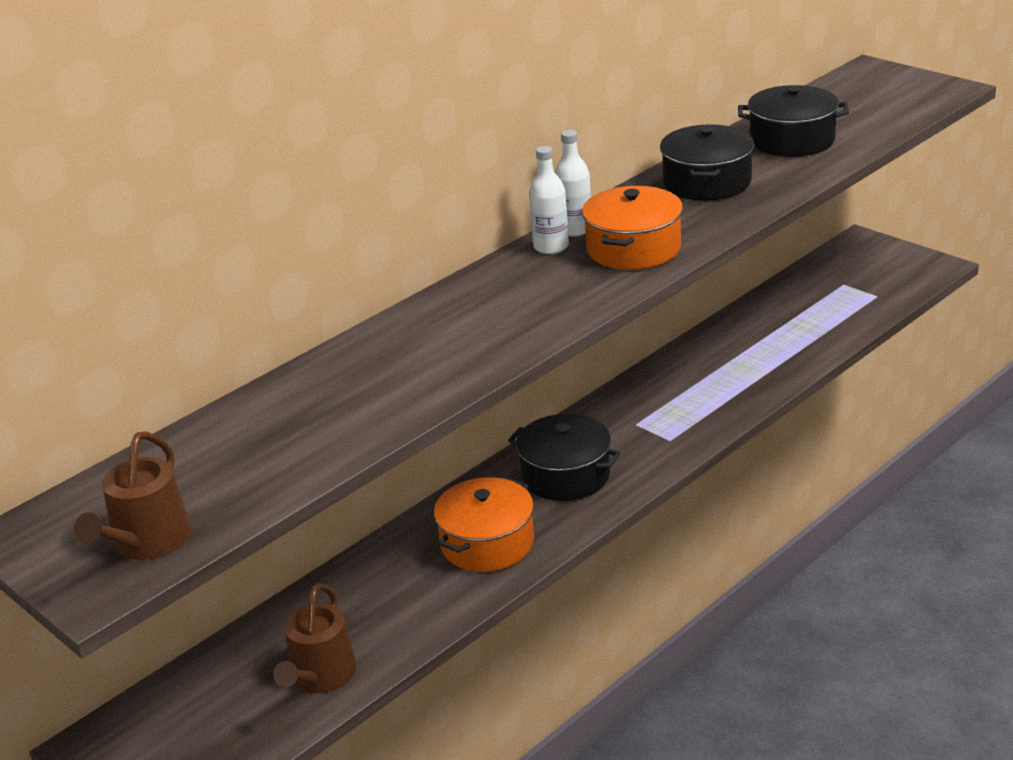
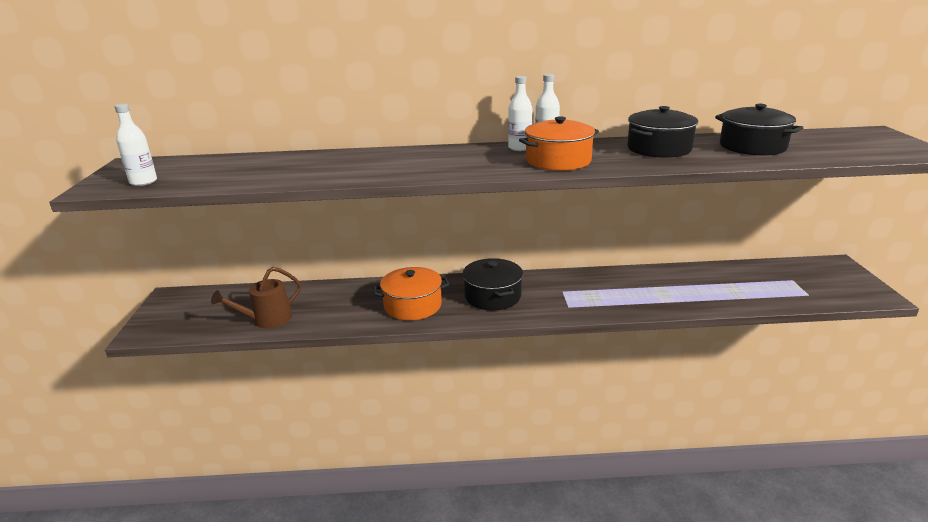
camera: 40 degrees right, 5 degrees down
brown watering can [74,431,191,560] -> white bottle [114,104,157,186]

